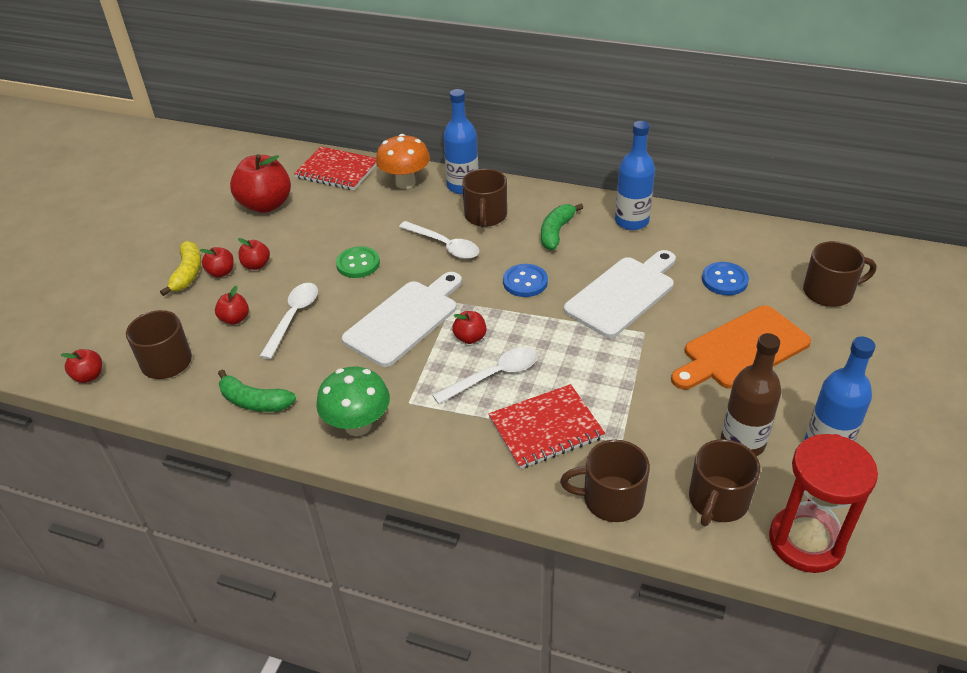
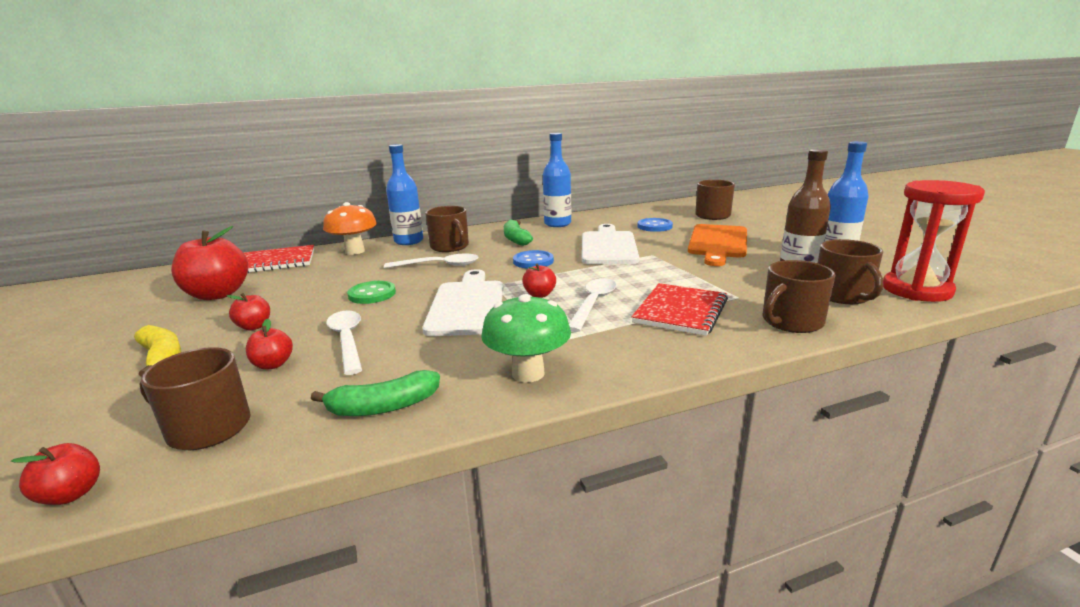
camera: 40 degrees left, 20 degrees down
red apple [200,247,234,277] -> none

